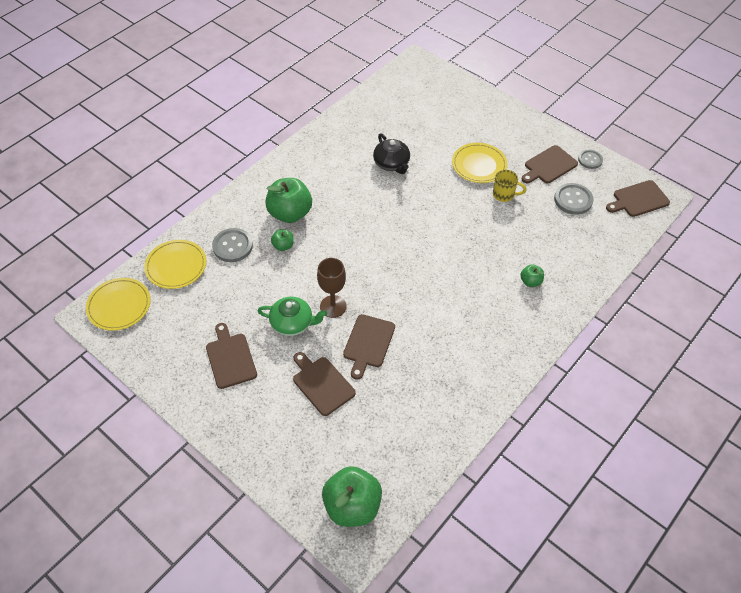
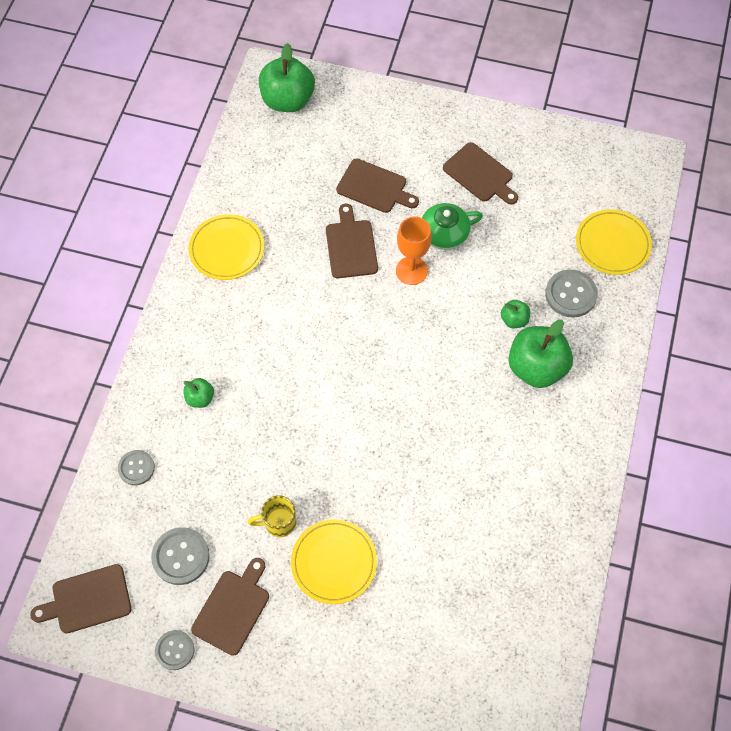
camera: 155 degrees right, 10 degrees up
yellow plate [86,278,151,331] -> yellow plate moved to [189,214,264,280]
brown goblet [317,258,347,318] -> orange goblet [396,217,432,285]
black teapot [373,133,410,174] -> none
brown cutting board [606,180,670,217] -> brown cutting board turned 150 degrees counterclockwise [31,564,132,634]
none -> grey button [118,450,155,485]

